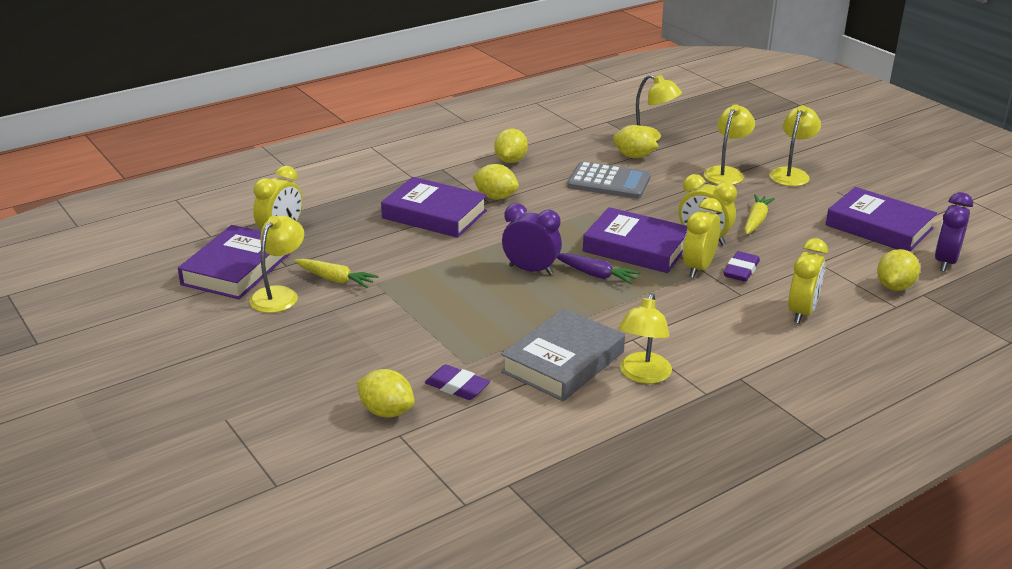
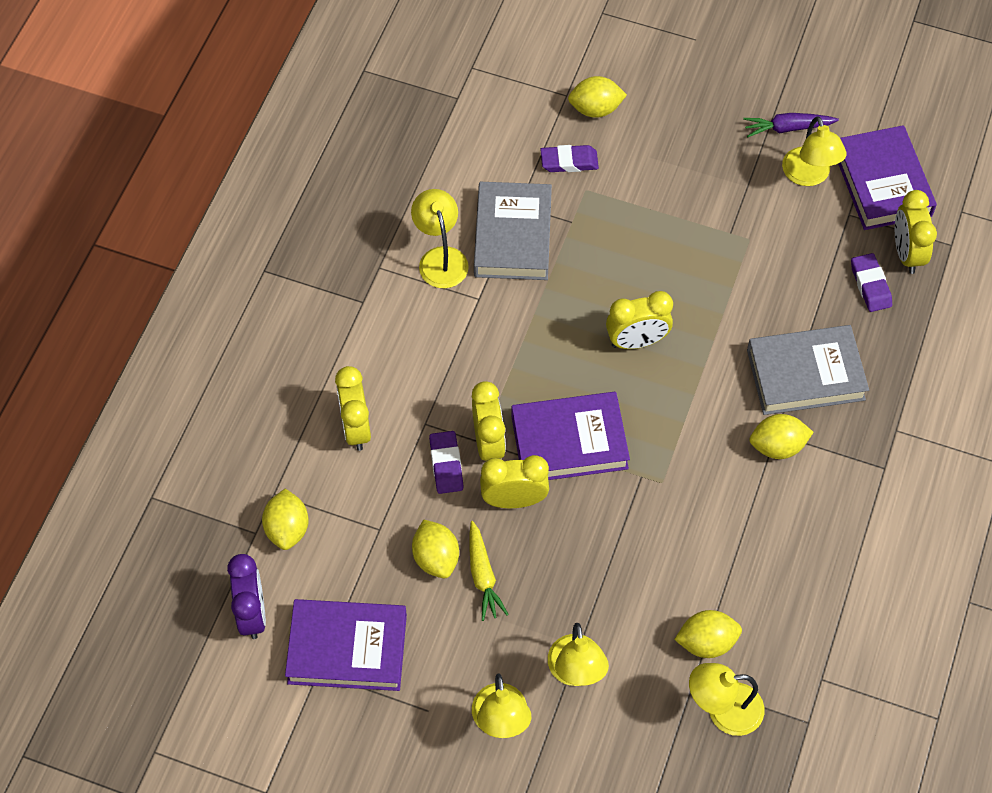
camera: 145 degrees right, 30 degrees up
yellow carrot [294,259,379,288] -> none
purple book [381,177,487,238] -> grey book [747,325,869,415]
yellow lemon [494,129,528,163] -> yellow lemon moved to [412,519,459,578]
purple clock [502,203,562,275] -> yellow clock [606,291,673,349]
purple carrot [557,253,640,284] -> purple carrot moved to [743,113,839,137]
grey calculator [567,161,651,199] -> none
none -> purple eraser [851,253,892,312]

